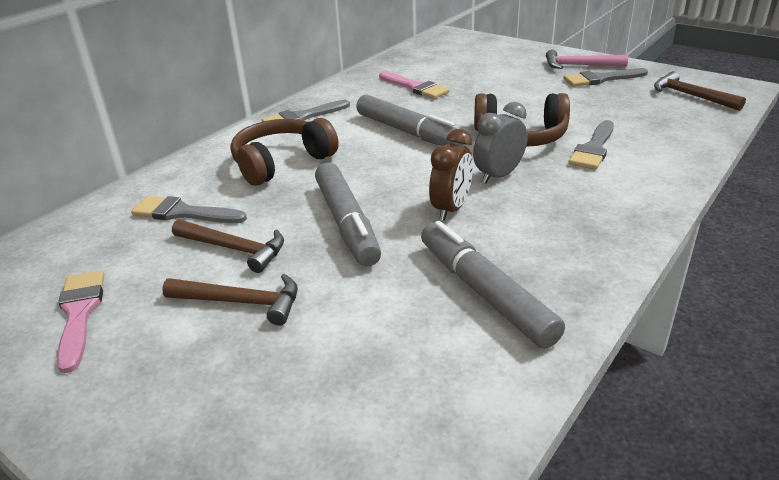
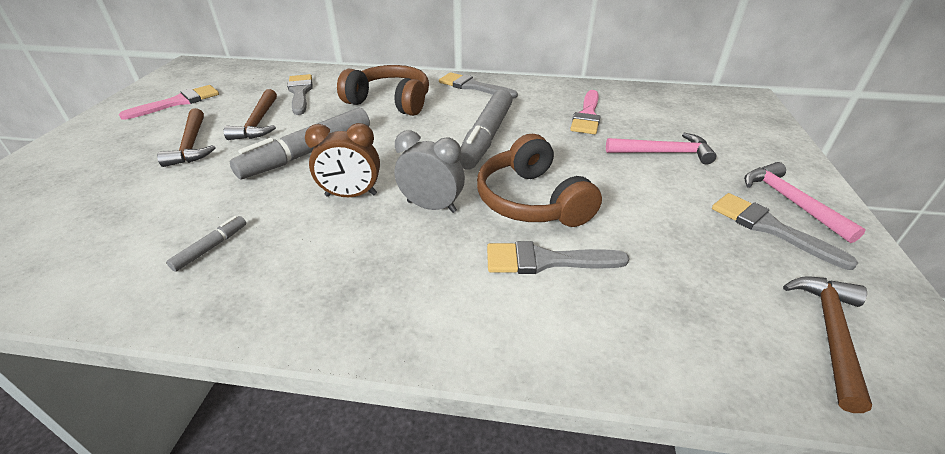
camera: 60 degrees right, 5 degrees up
grey marker [421,221,565,349] -> grey marker [166,216,246,272], size x0.44
none -> pink hammer [606,133,716,165]

